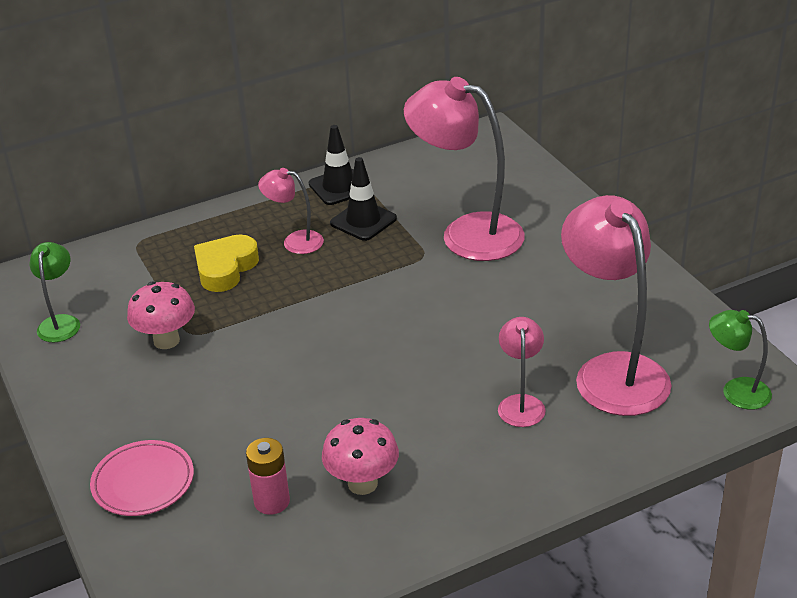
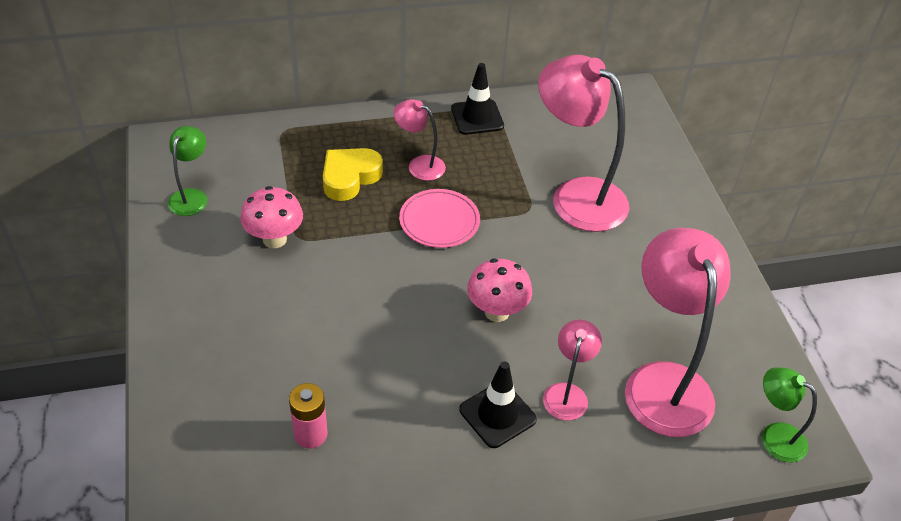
camera: 10 degrees right, 10 degrees up
pink plate [90,440,194,516] -> pink plate moved to [399,189,480,248]
pink mushroom [322,418,399,495] -> pink mushroom moved to [467,258,532,322]
black traffic cone [330,157,397,241] -> black traffic cone moved to [459,361,537,448]

